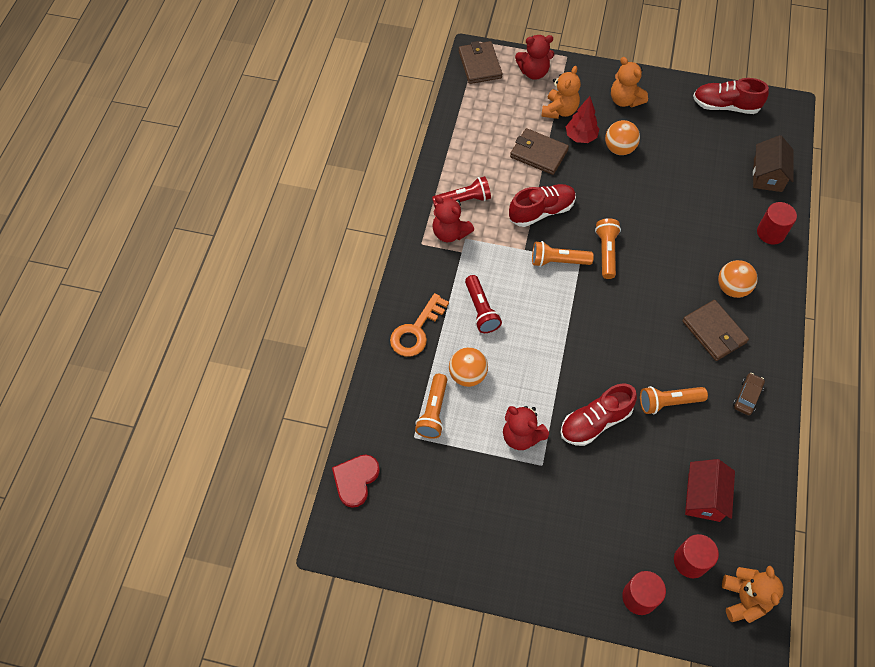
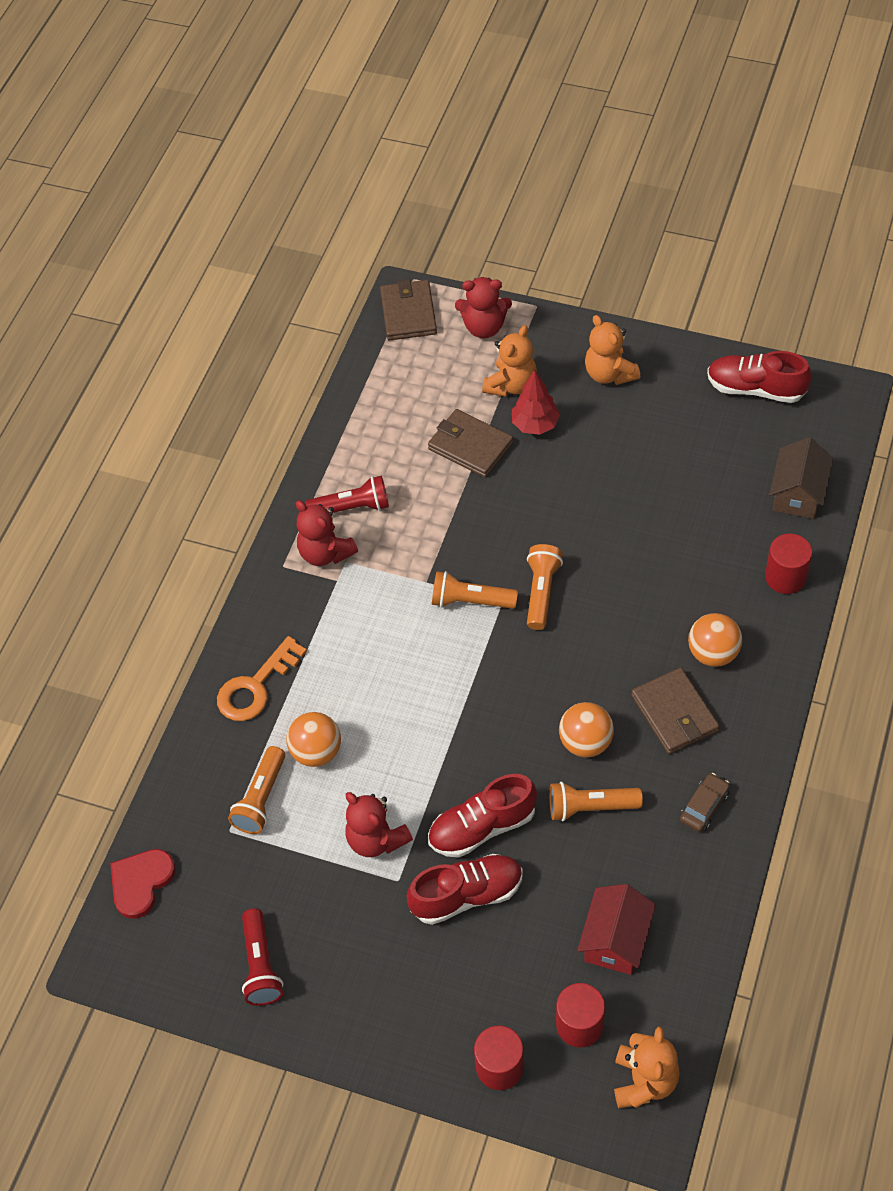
camera: 10 degrees right, 5 degrees down
red flashlight [465,275,502,333] -> red flashlight moved to [242,908,283,1006]
red shoe [509,184,576,227] -> red shoe moved to [407,854,523,925]
orange ball [605,120,640,155] -> orange ball moved to [559,702,614,757]

